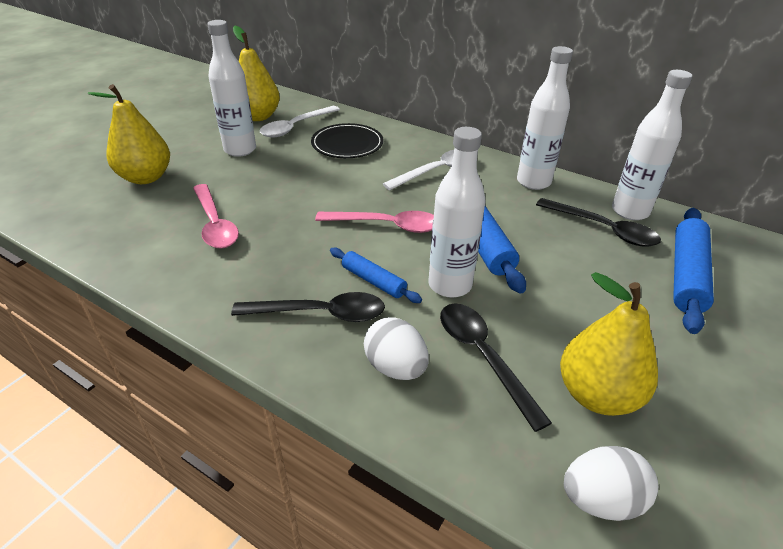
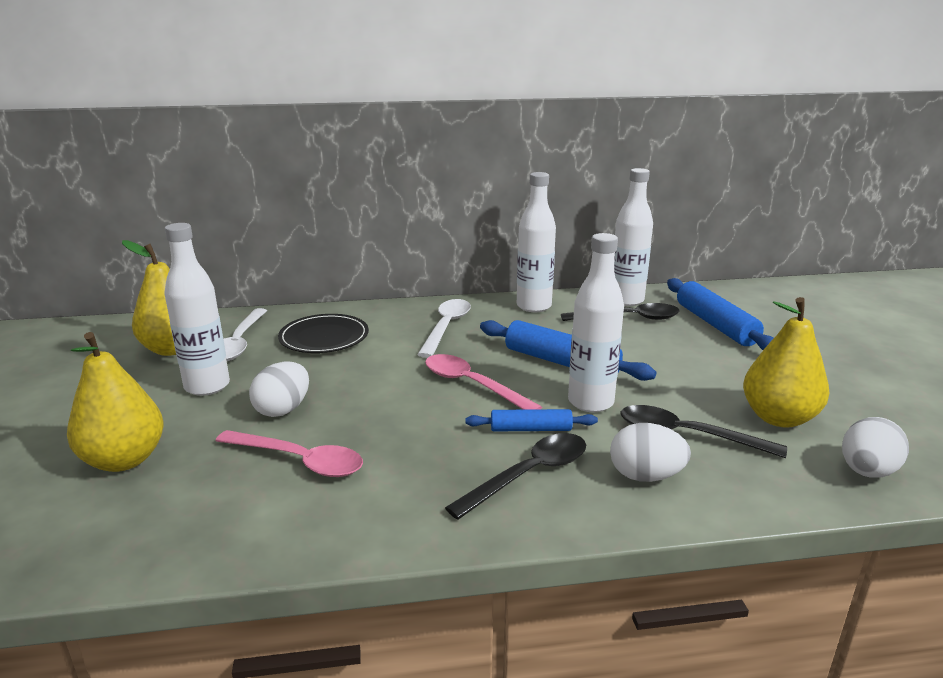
camera: 40 degrees left, 15 degrees down
pink spoon [315,211,434,233] -> pink spoon turned 105 degrees counterclockwise [425,354,542,410]
none -> white egg [249,362,309,417]

